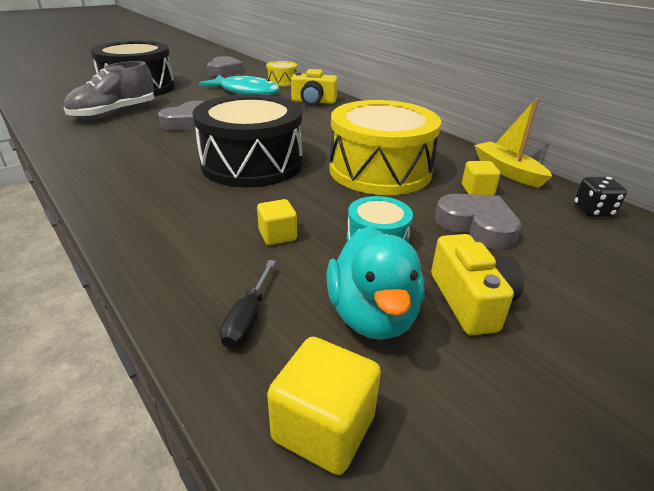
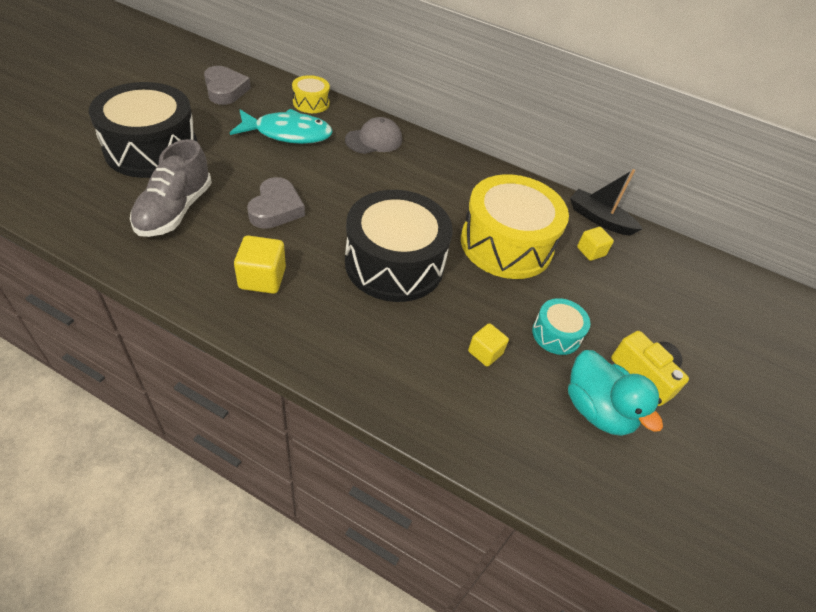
camera: 30 degrees left, 15 degrees up
black screwdriver [220,260,276,349] -> none
yellow cube [267,337,381,475] -> yellow cube moved to [234,236,286,294]
yellow camera [291,69,338,106] -> grey cap [345,117,402,154]
grey heart [435,194,521,249] -> none
yellow boat [474,98,552,188] -> black boat [570,169,642,236]
black dice [574,177,627,217] -> none

